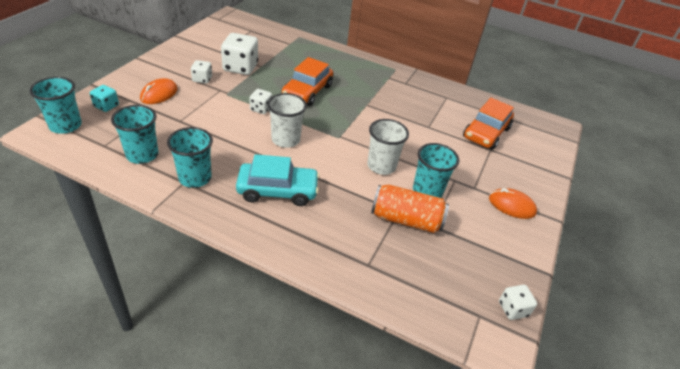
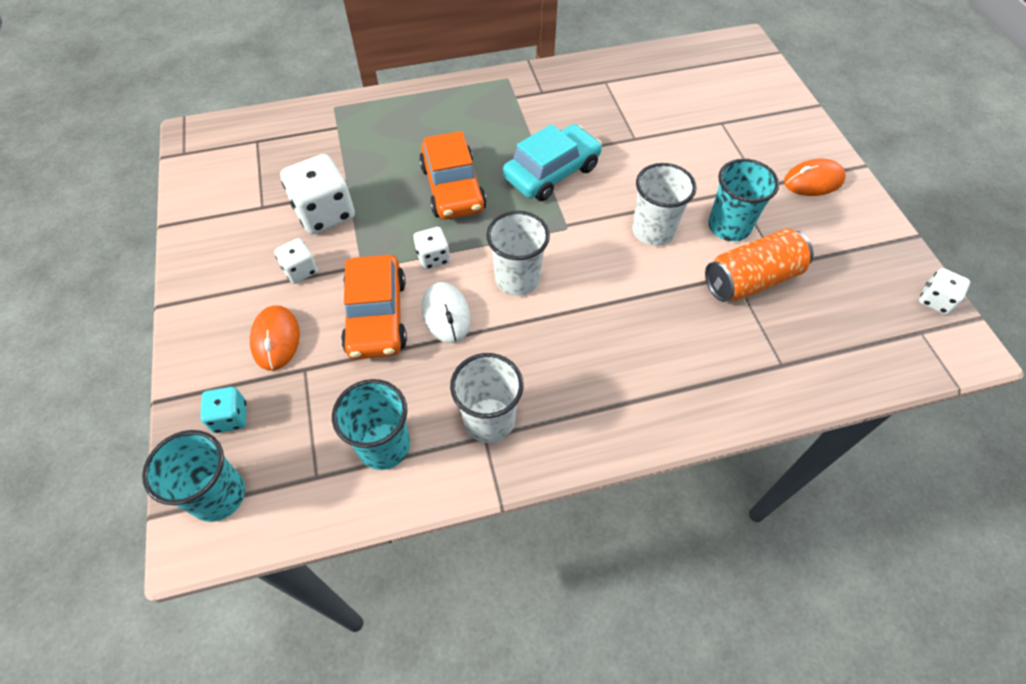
camera: 35 degrees left, 15 degrees up
turquoise cup [167,127,213,188] -> white cup [450,353,523,443]
turquoise car [236,154,320,206] -> turquoise car moved to [503,124,602,201]
orange car [463,98,514,150] -> orange car moved to [341,255,407,359]
none -> white mouse [422,282,471,343]

